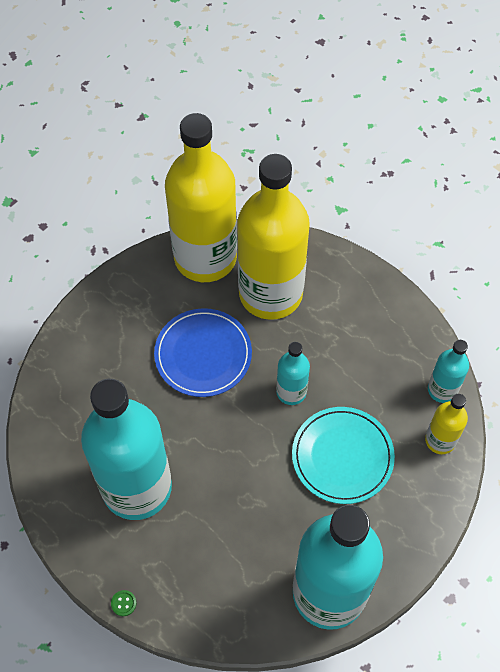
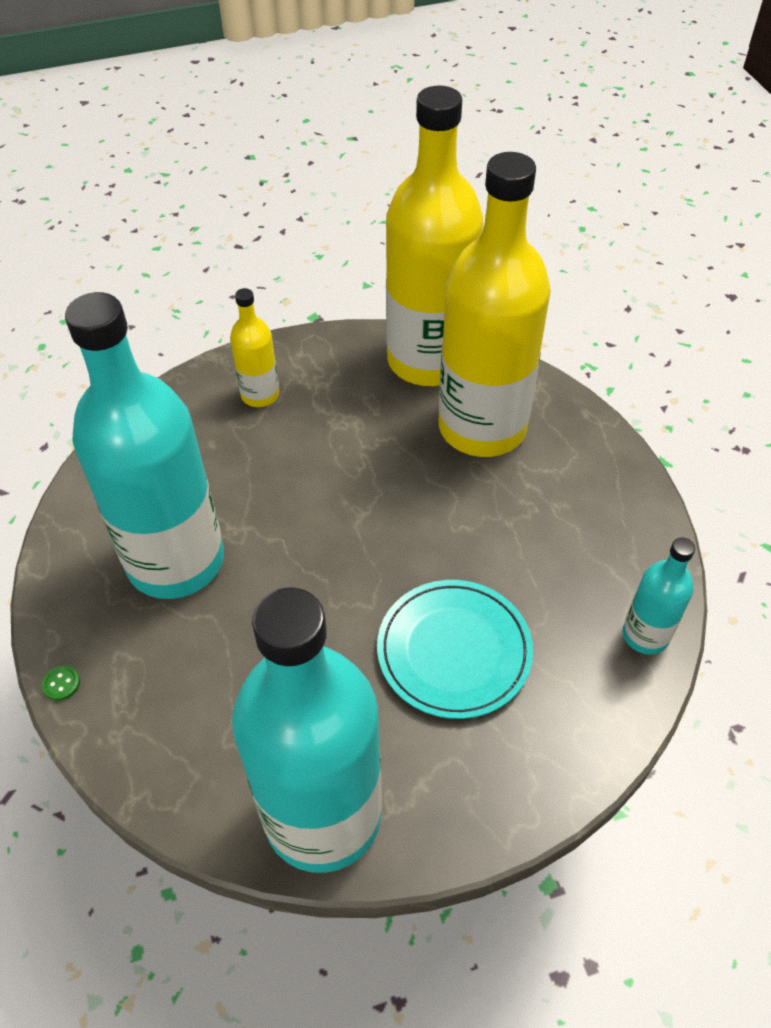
camera: 30 degrees right, 10 degrees down
blue plate [154,308,252,397] -> none
turquoise bottle [276,342,310,405] -> none
yellow bottle [425,394,468,454] -> yellow bottle moved to [230,288,279,407]

